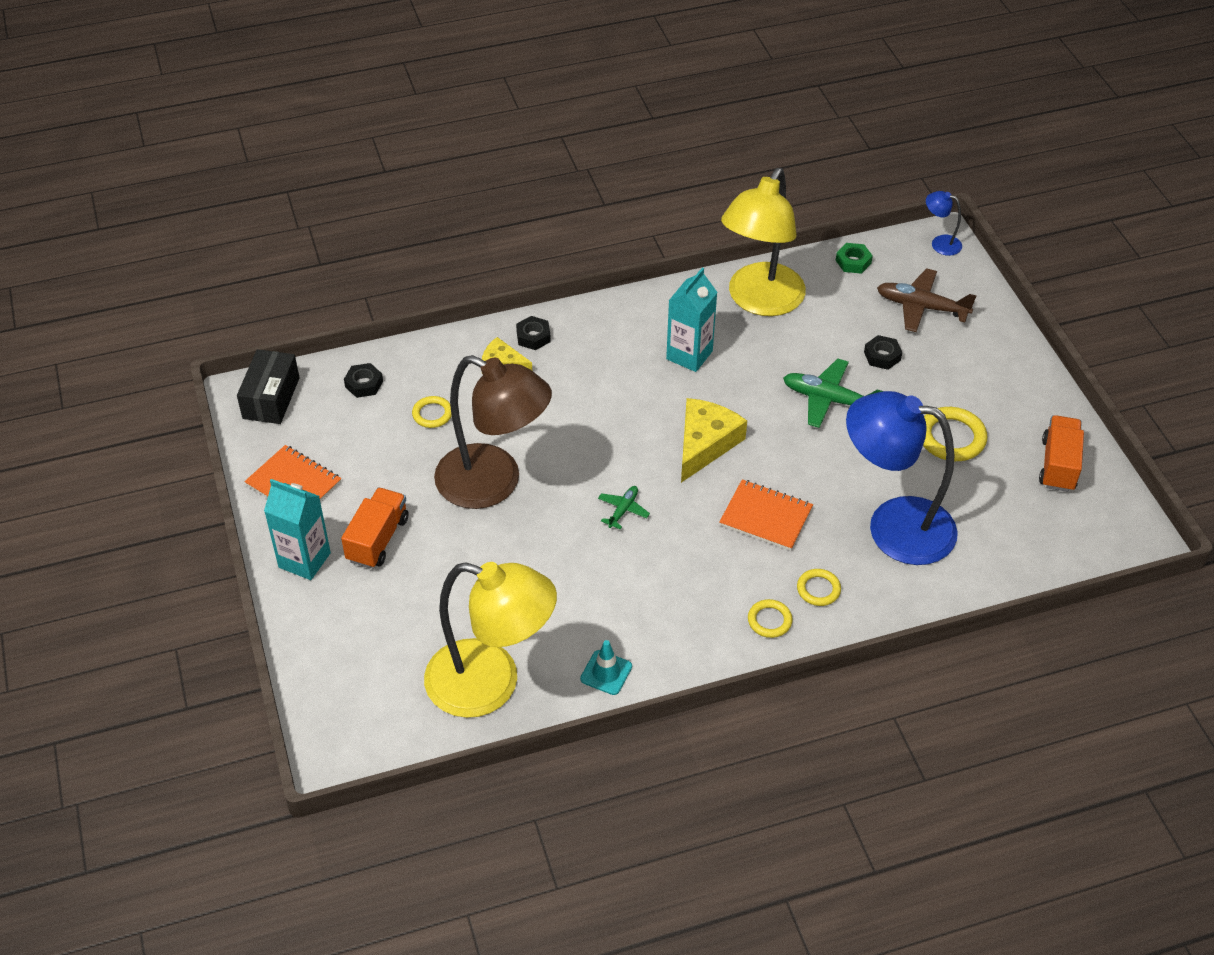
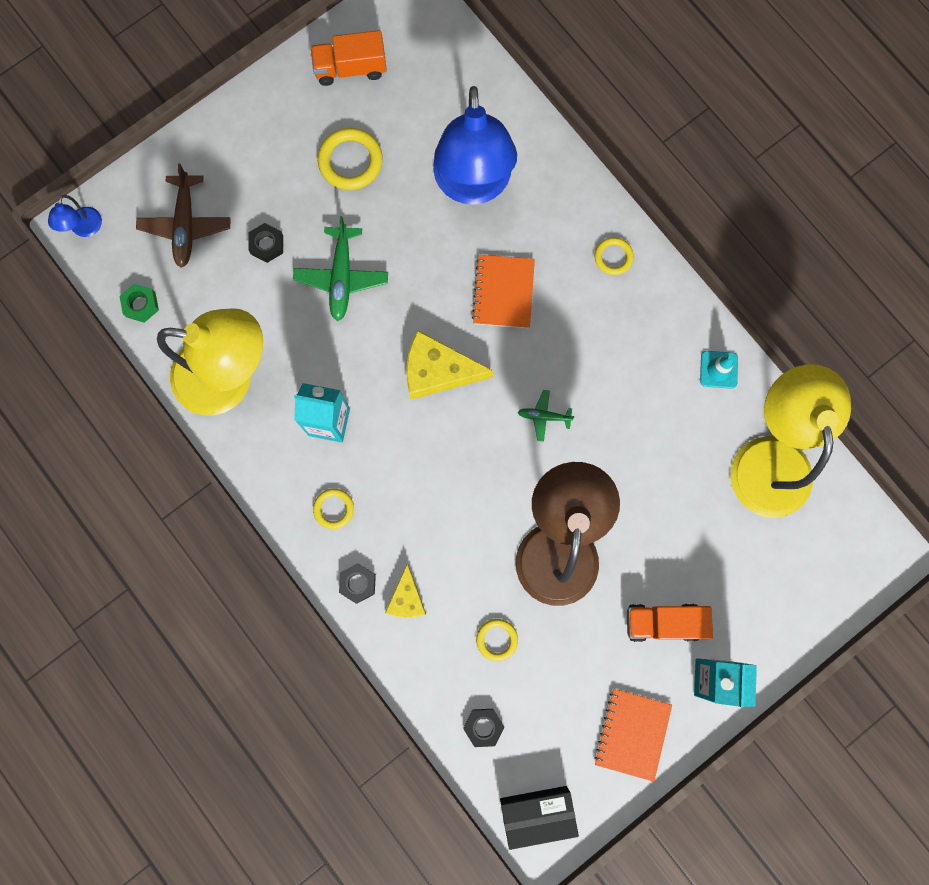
camera: 110 degrees left, 30 degrees up
yellow ring [797,569,841,606] -> yellow ring moved to [313,489,354,529]

